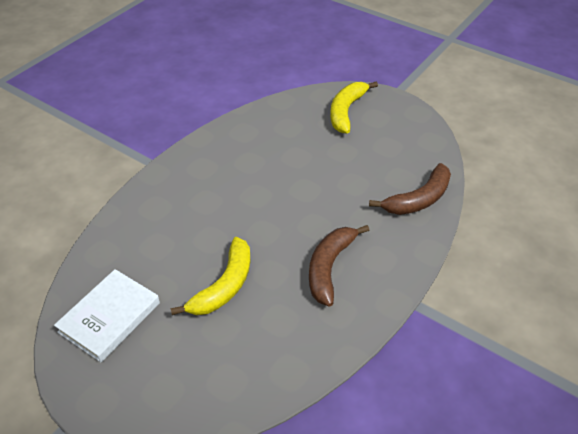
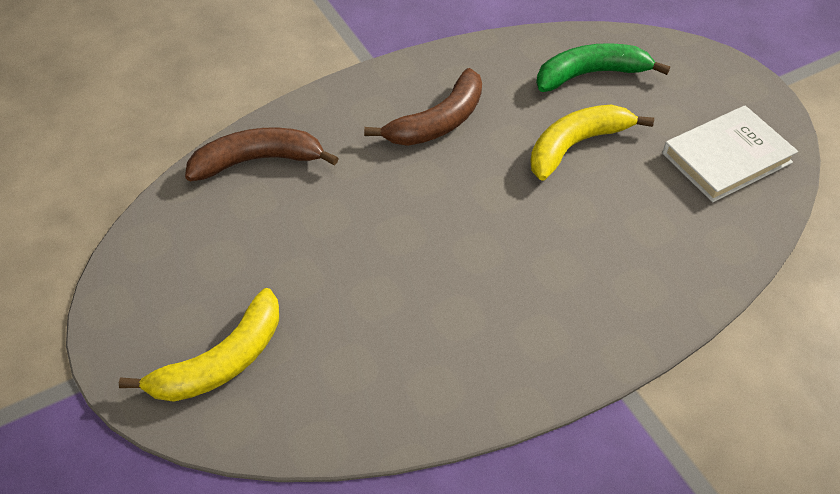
camera: 155 degrees left, 5 degrees up
none -> green banana [536,43,670,92]

